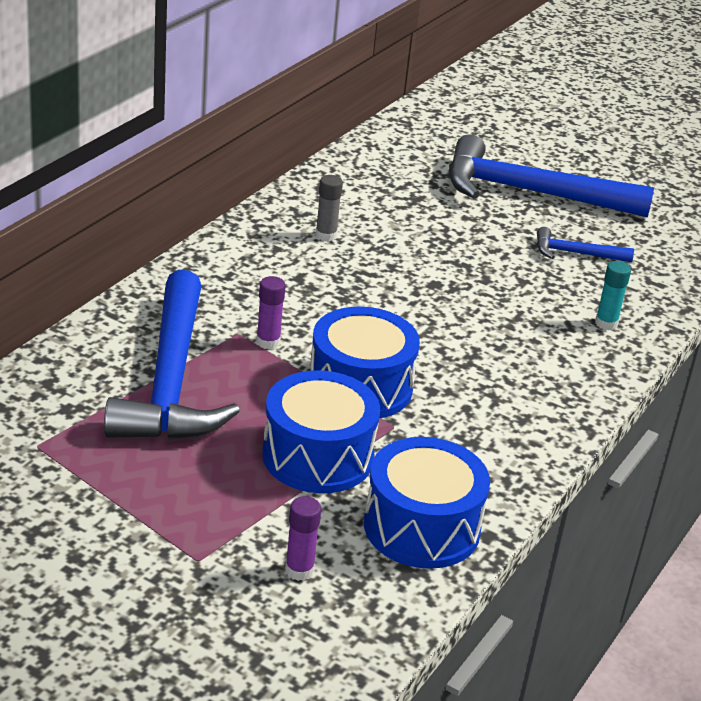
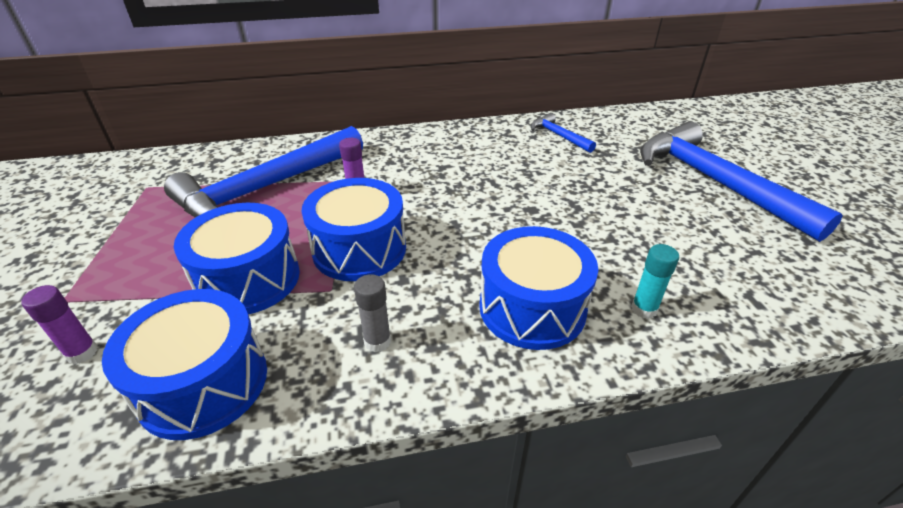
camera: 50 degrees right, 5 degrees up
grey glue stick [315,175,343,241] -> grey glue stick moved to [354,274,391,352]
blue hammer [537,227,634,262] -> blue hammer moved to [531,113,596,153]
none -> blue drum [479,226,598,350]

